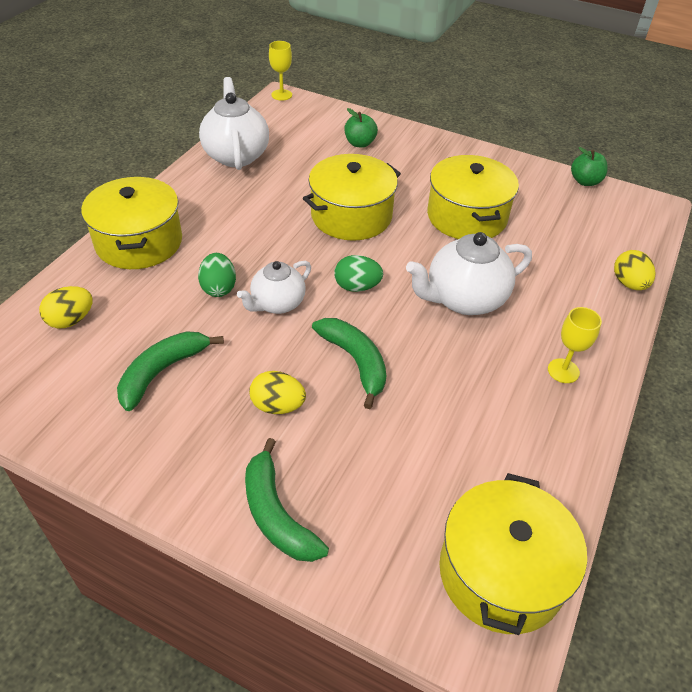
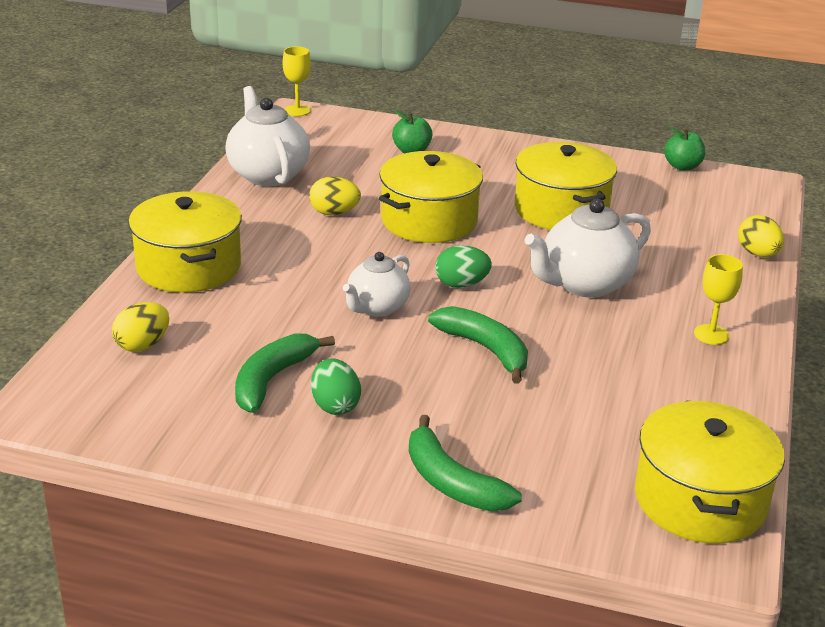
camera: 10 degrees left, 15 degrees down
green egg [198,253,236,297] -> green egg moved to [311,358,361,415]
yellow egg [249,371,306,414] -> yellow egg moved to [309,177,361,215]

